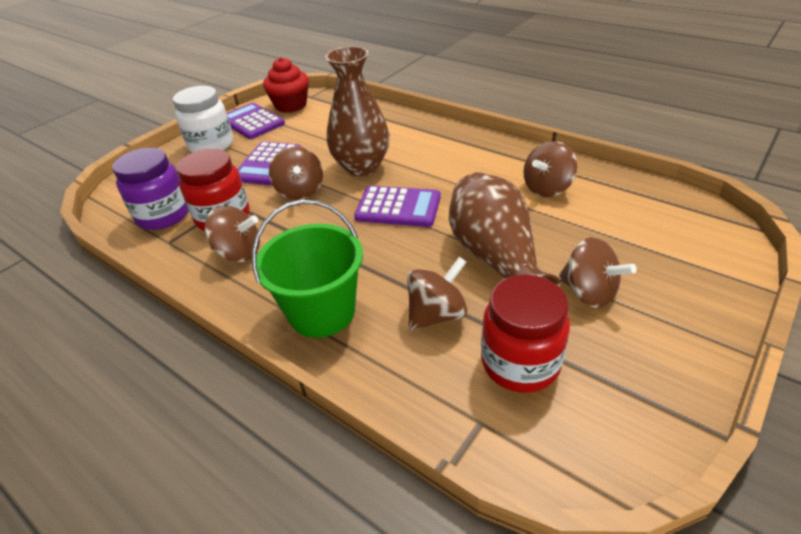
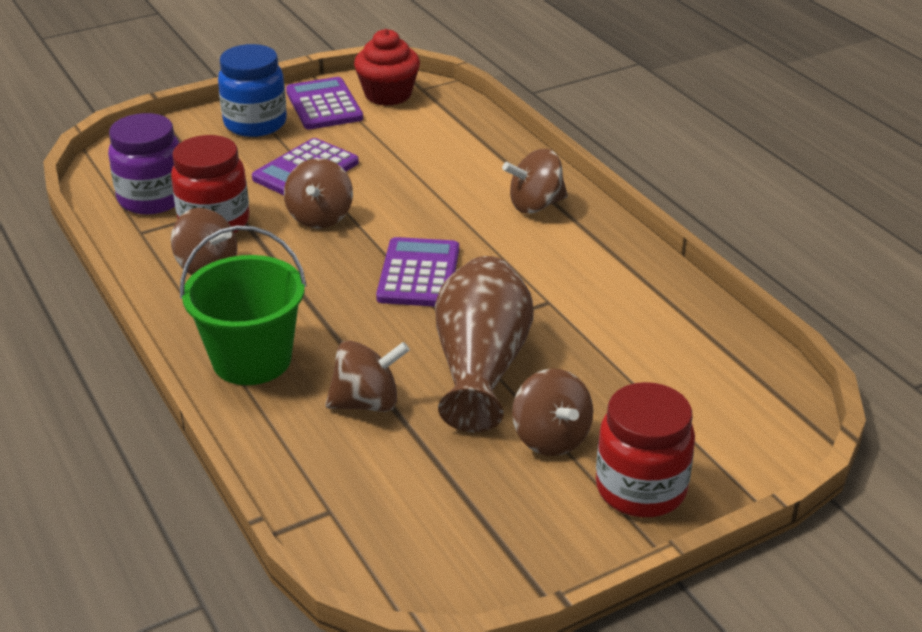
camera: 20 degrees right, 5 degrees down
white jar [173,86,233,153] -> blue jar [218,44,287,137]
brown vase [325,46,390,176] -> none
purple calculator [354,186,441,227] -> purple calculator turned 120 degrees counterclockwise [376,237,459,307]
red jar [481,275,570,393] -> red jar moved to [596,382,695,517]
brown spinning top [523,141,577,197] -> brown spinning top moved to [502,149,568,213]

